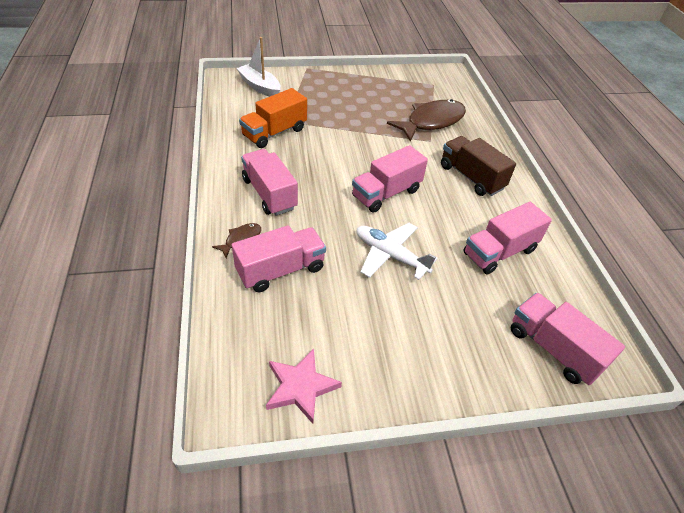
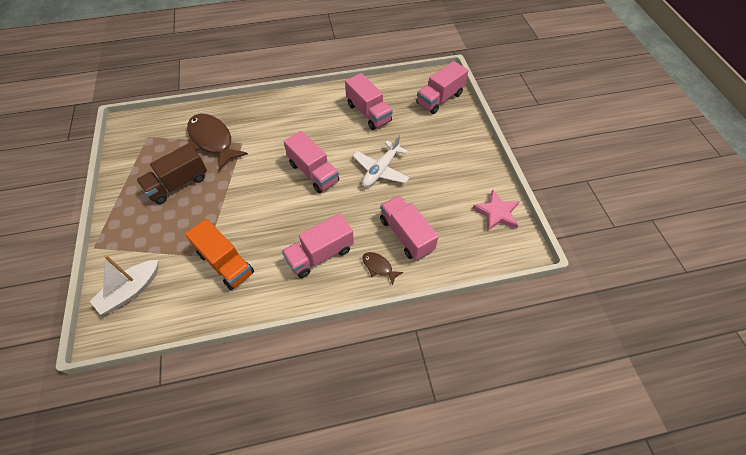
camera: 90 degrees left, 10 degrees up
brown truck [441,136,516,196] -> brown truck moved to [136,143,207,204]

